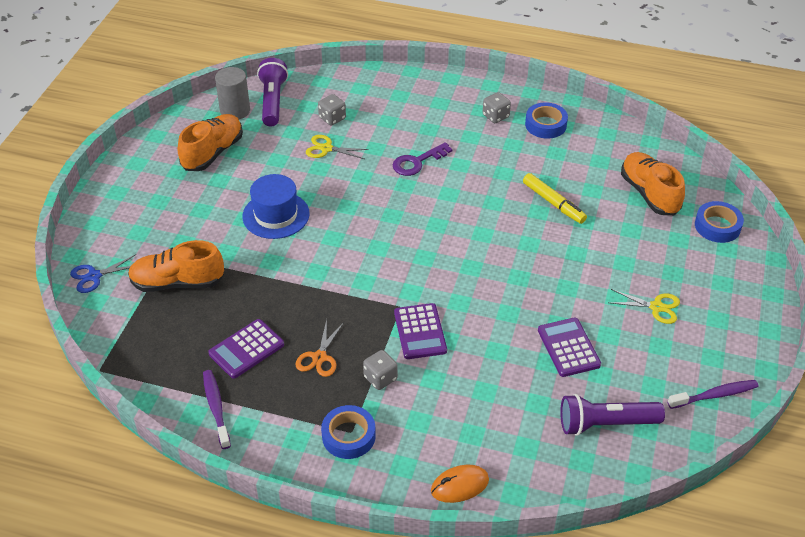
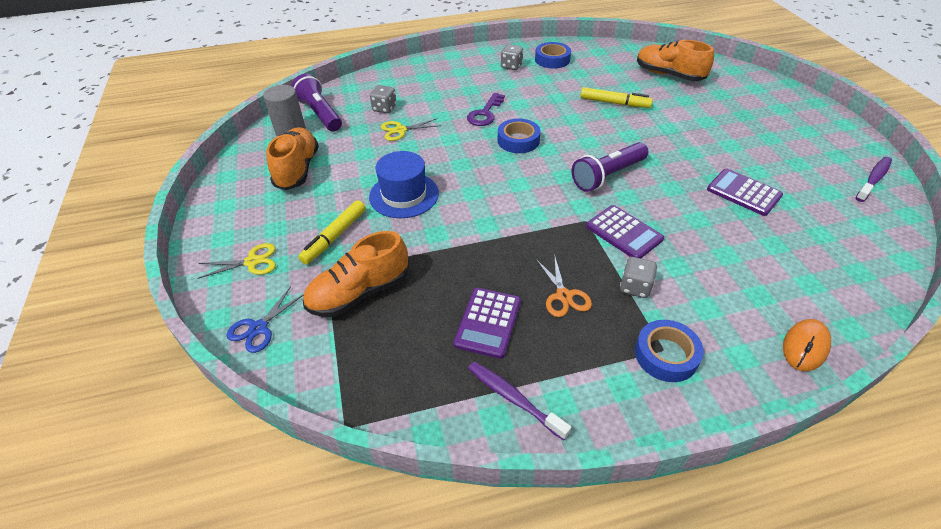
camera: 30 degrees left, 0 degrees up
purple flashlight [560,394,665,436] -> purple flashlight moved to [572,142,648,192]
yellow scissors [609,289,680,324] -> yellow scissors moved to [198,243,276,279]
blue tape [695,201,744,243] -> blue tape moved to [498,118,541,153]
none -> yellow marker [298,200,366,264]

